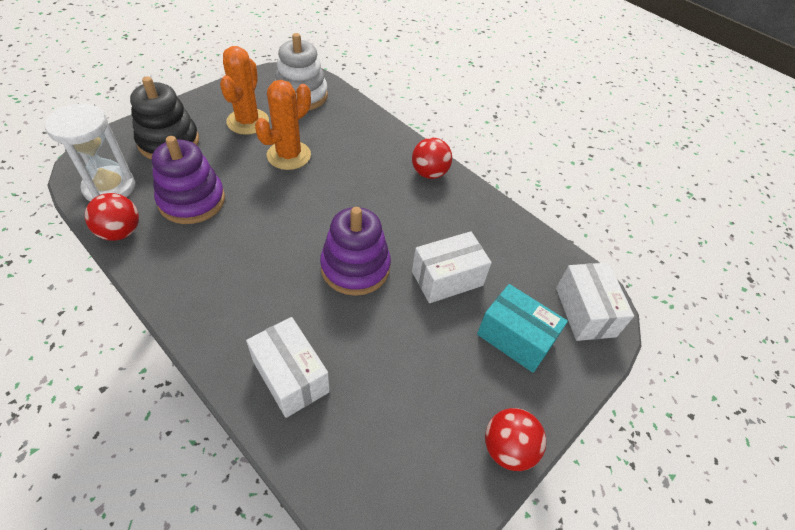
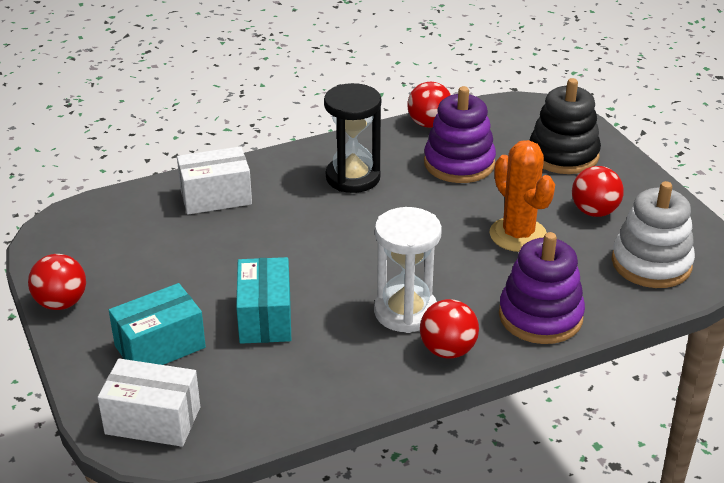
camera: 115 degrees right, 15 degrees down
white hourglass [45,103,135,201] -> white hourglass moved to [374,207,442,333]
orange cactus [220,46,269,135] -> red ball [572,166,624,217]
purple stacking toy [320,207,391,296] -> purple stacking toy moved to [499,232,585,344]
white box [412,231,492,303] -> turquoise box [236,257,291,344]
none -> black hourglass [324,83,381,193]

